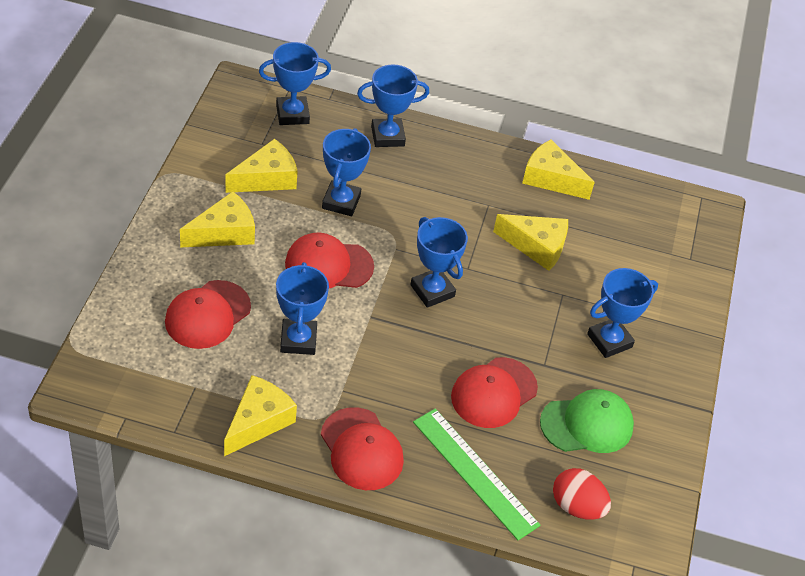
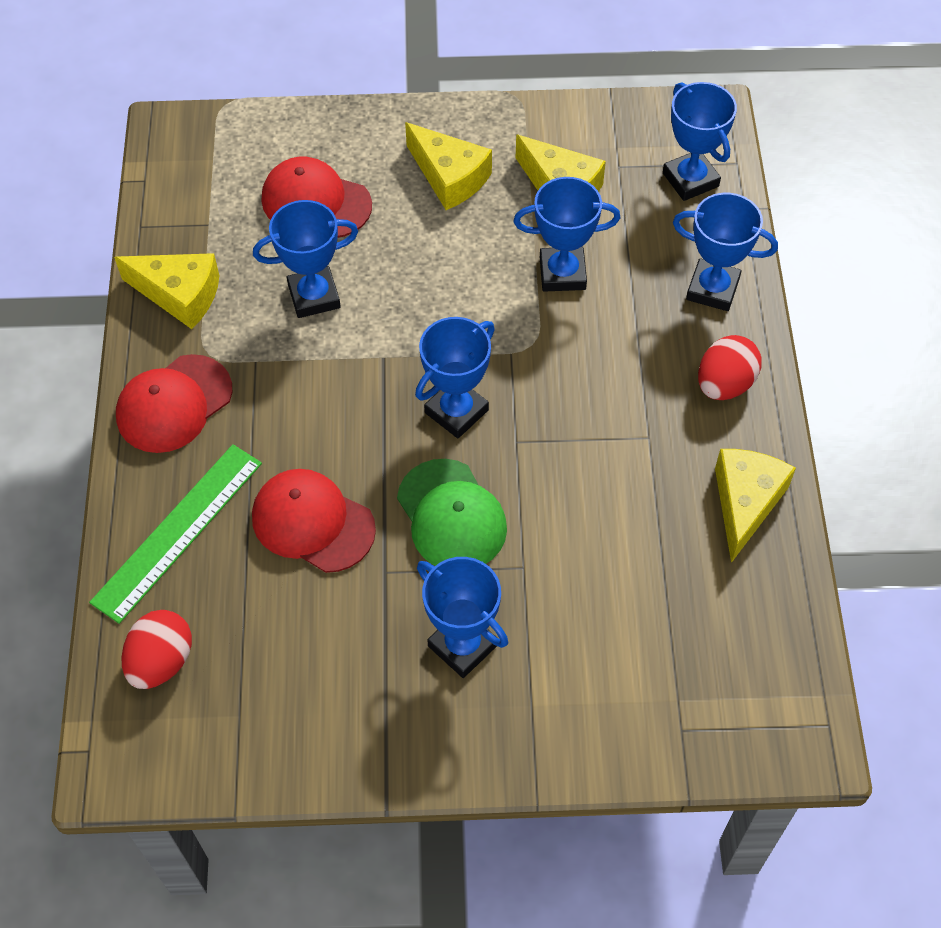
camera: 80 degrees right, 10 degrees up
red cap [285,233,374,288] -> none
blue trophy [357,65,429,147] -> blue trophy turned 45 degrees counterclockwise [673,193,778,311]
yellow cheese [493,214,568,271] -> none
green cap [540,389,634,453] -> green cap moved to [397,459,507,566]
none -> red egg [698,335,762,400]

